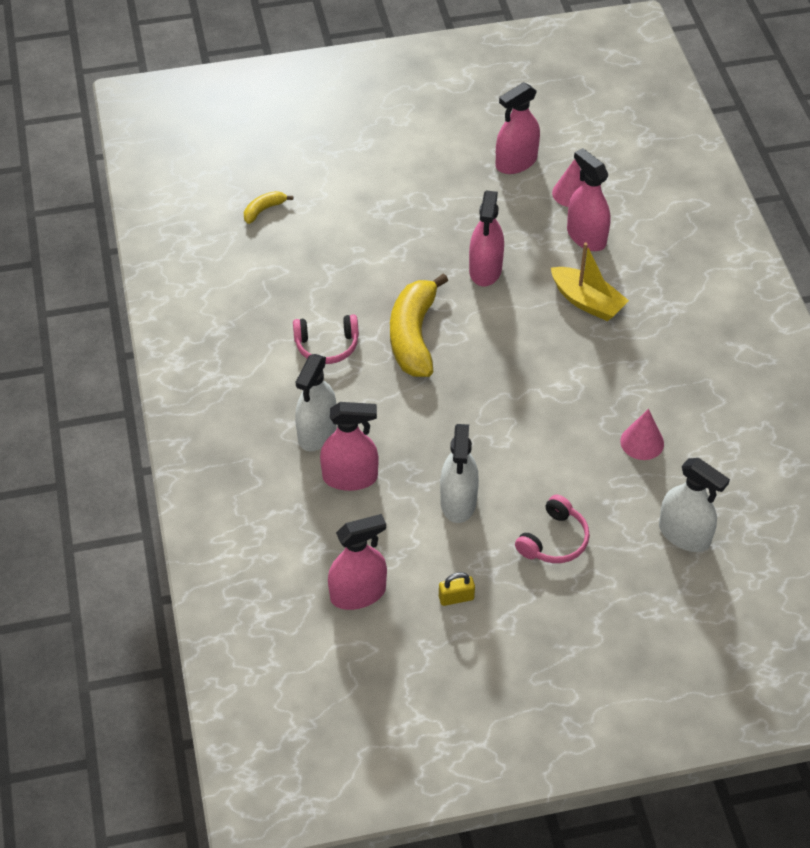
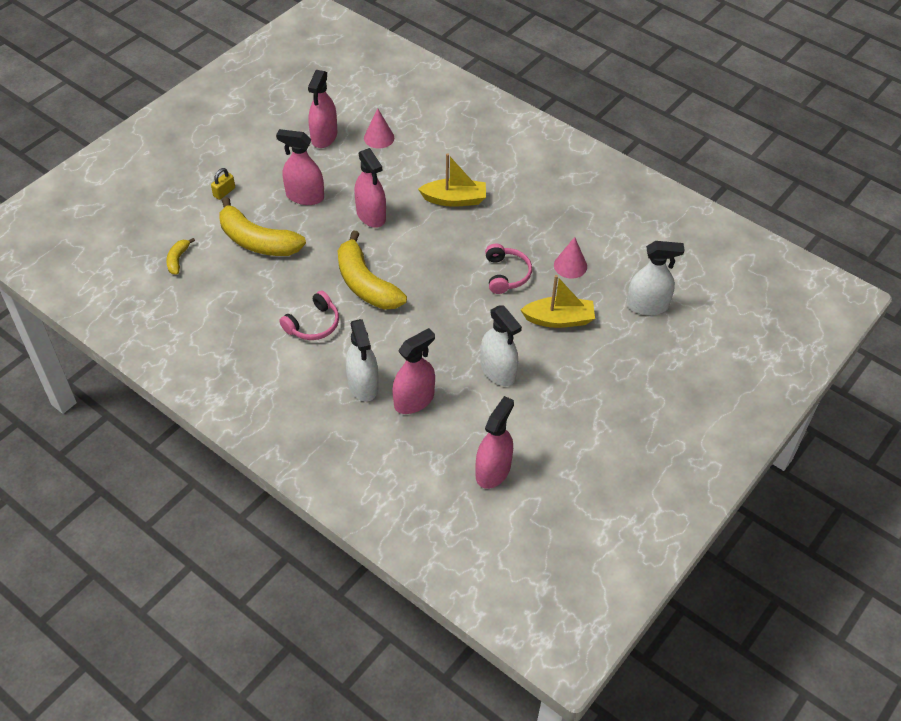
camera: 40 degrees left, 0 degrees up
yellow padlock [439,572,475,606] -> yellow padlock moved to [211,168,235,200]
pink headphones [515,495,590,563] -> pink headphones moved to [485,244,532,294]
pink spray bottle [567,148,611,251] -> pink spray bottle moved to [276,129,324,205]
none -> yellow banana [219,197,306,256]
none -> yellow boat [521,275,595,328]

